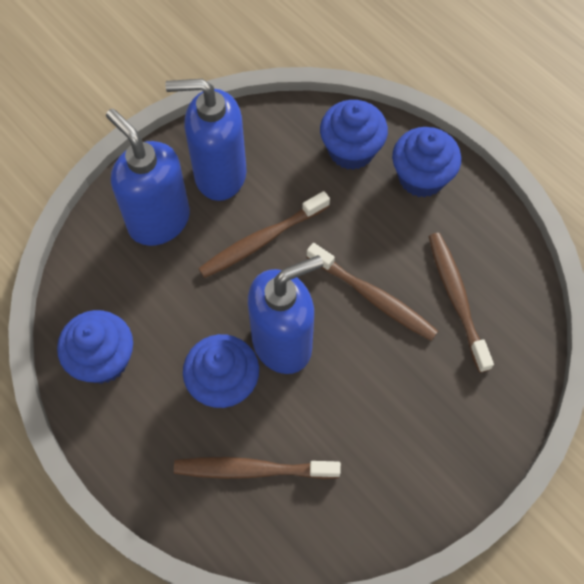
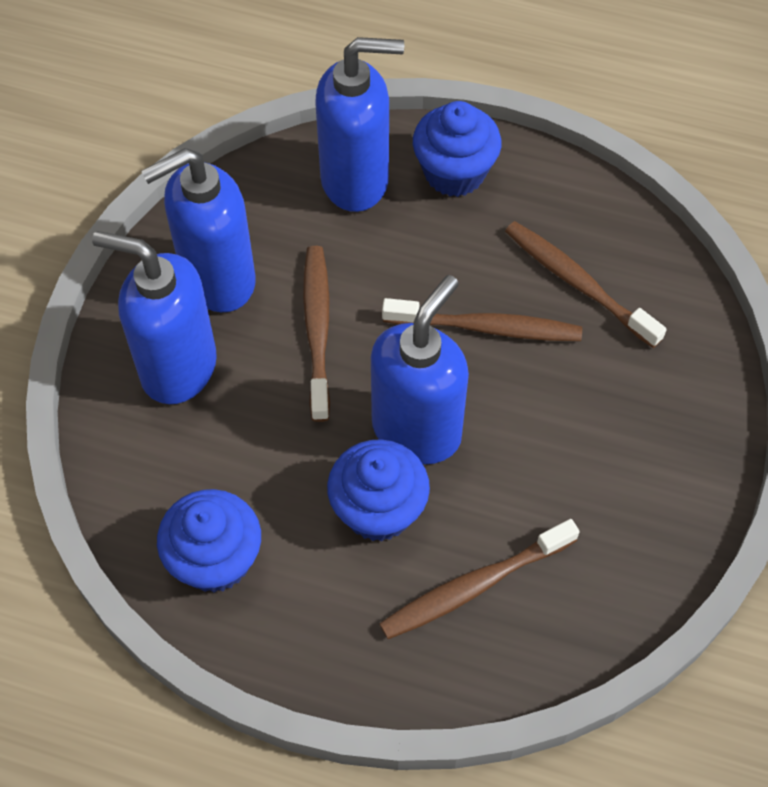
camera: 30 degrees left, 5 degrees down
brown toothbrush [198,191,330,278] -> brown toothbrush turned 150 degrees clockwise [303,246,330,422]
blue cupcake [320,100,388,170] -> blue soap dispenser [315,37,404,212]

